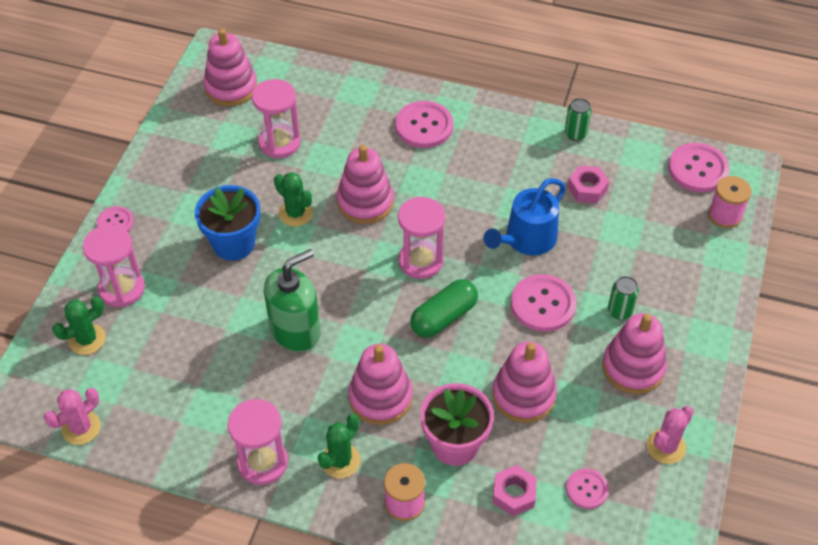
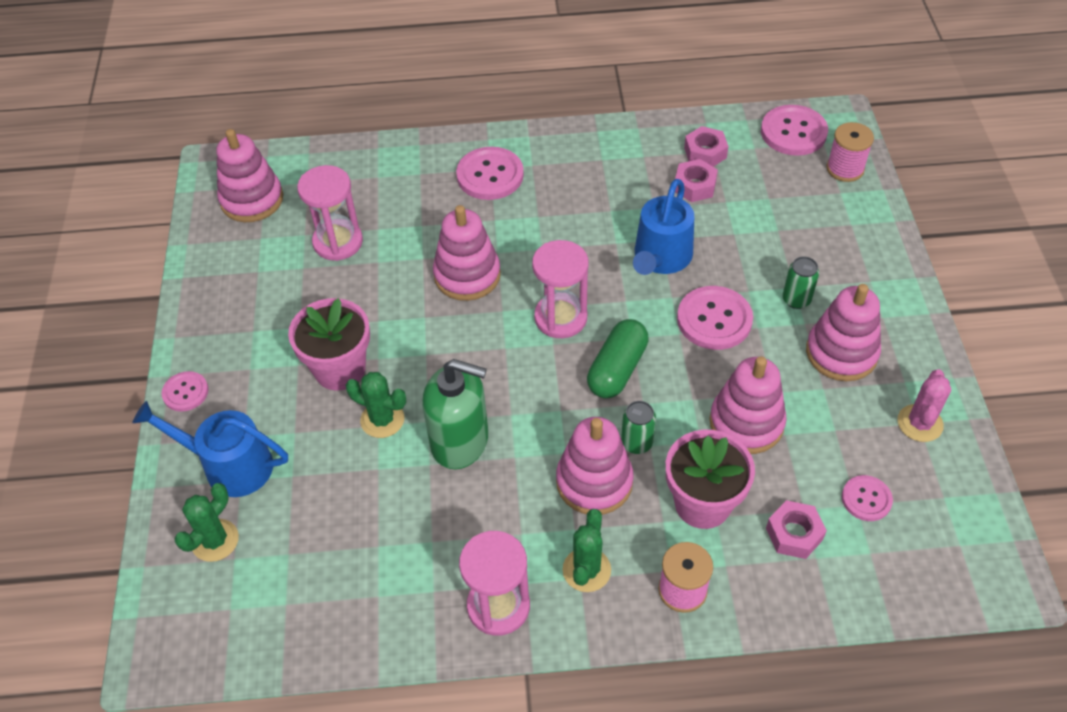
camera: 20 degrees left, 0 degrees up
pink cactus [44,388,101,445] -> none
pink hourglass [83,225,145,307] -> blue watering can [132,401,288,497]
blue flower pot [195,185,260,261] -> pink flower pot [288,298,370,391]
green soap dispenser [264,249,320,352] -> green soap dispenser turned 75 degrees clockwise [422,359,488,470]
green cactus [274,172,313,227] -> green cactus moved to [346,372,406,438]
green can [565,98,592,141] -> green can moved to [621,401,656,454]
none -> pink nut [684,126,729,167]

